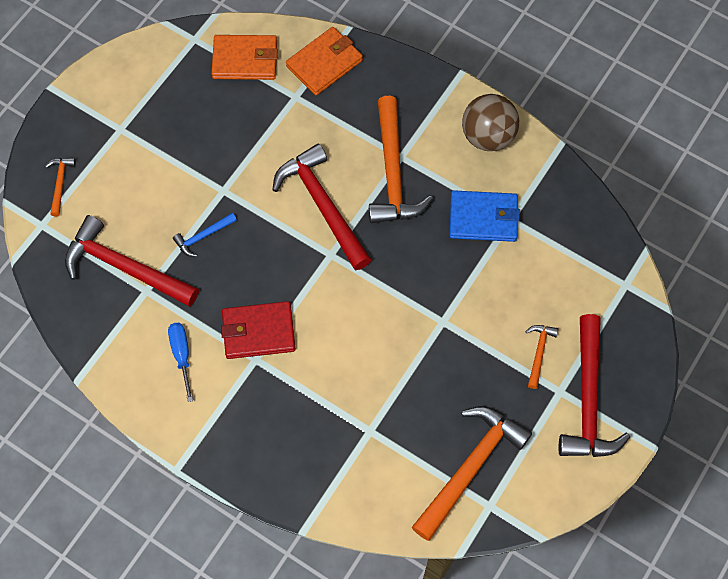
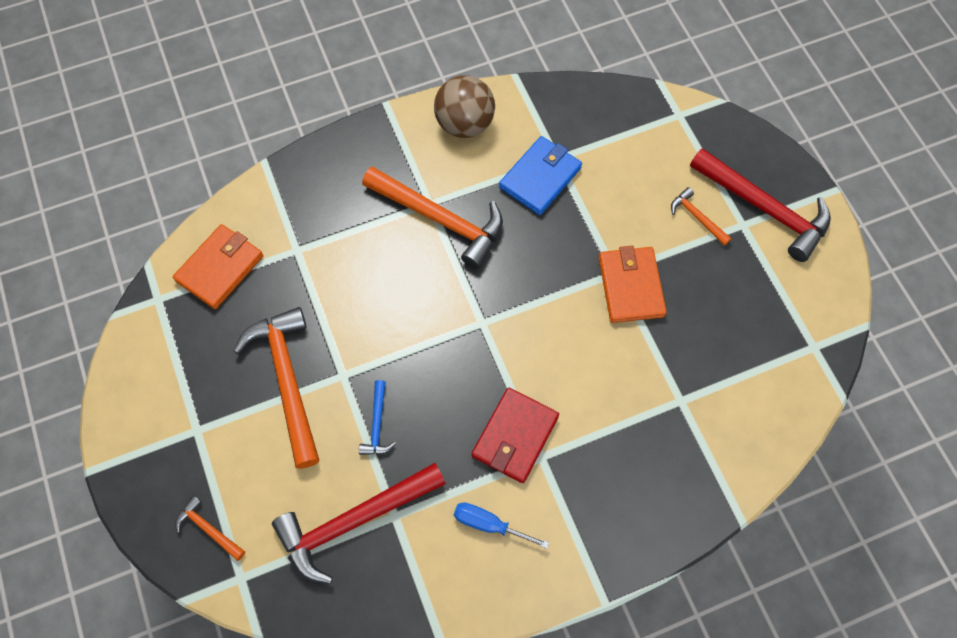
camera: 55 degrees left, 0 degrees up
red hammer [272,144,372,270] -> none
orange wallet [286,27,363,95] -> orange wallet moved to [599,246,667,323]
orange hammer [412,406,532,541] -> orange hammer moved to [234,307,320,469]

